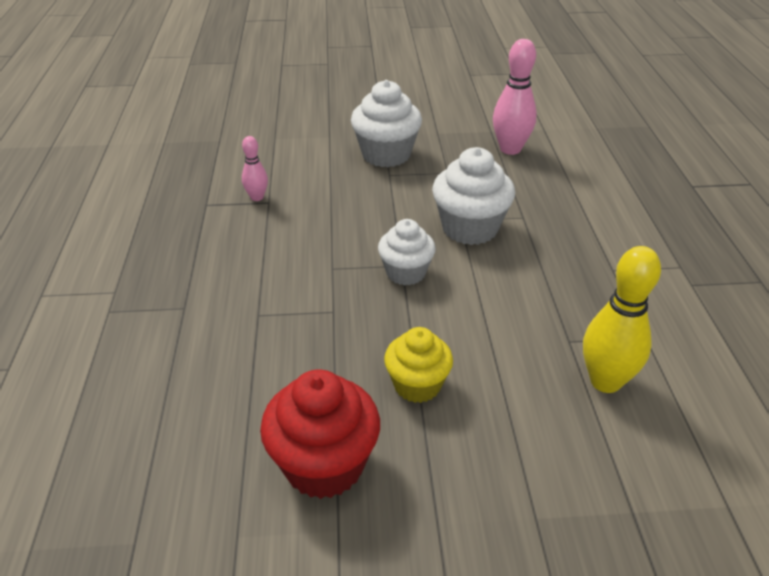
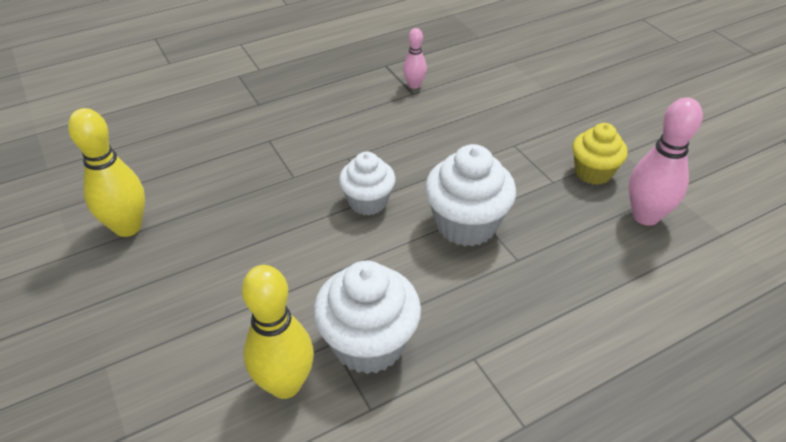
camera: 65 degrees right, 5 degrees up
red cupcake [260,370,380,499] -> yellow bowling pin [68,108,145,237]
white cupcake [351,80,422,167] -> white cupcake moved to [313,261,421,374]
yellow cupcake [384,327,453,403] -> yellow cupcake moved to [572,123,628,185]

